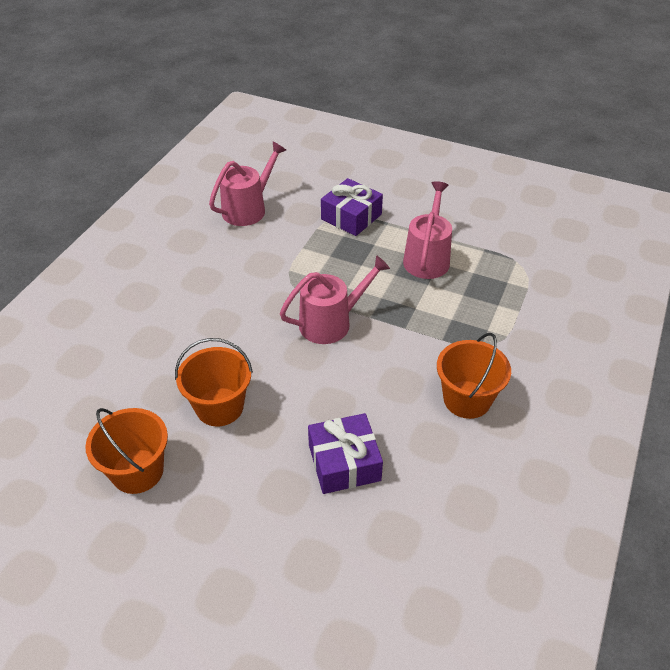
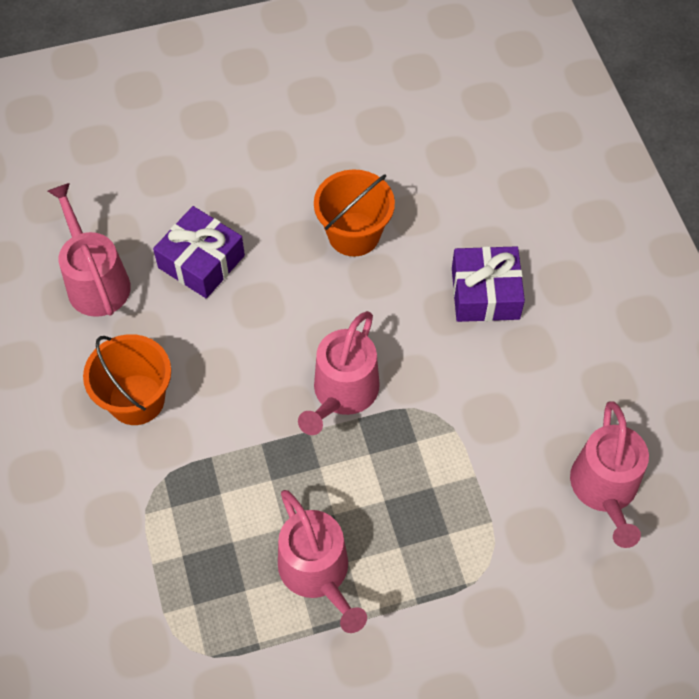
camera: 140 degrees right, 15 degrees up
orange bucket [85,408,168,494] -> none
purple gift [321,178,383,236] -> purple gift moved to [452,246,525,322]
none -> pink watering can [47,183,131,317]

